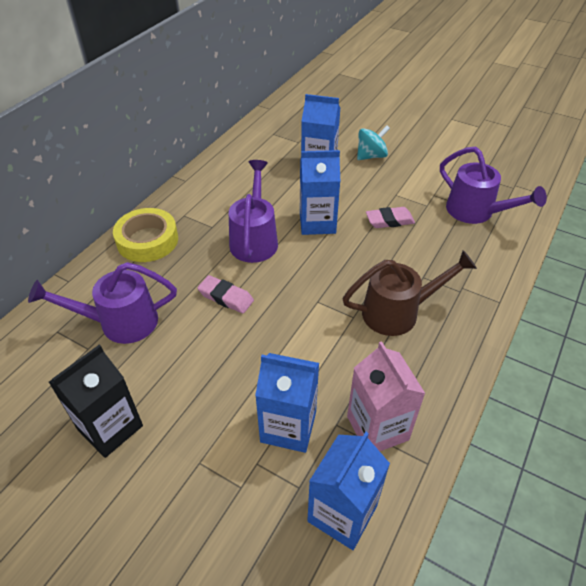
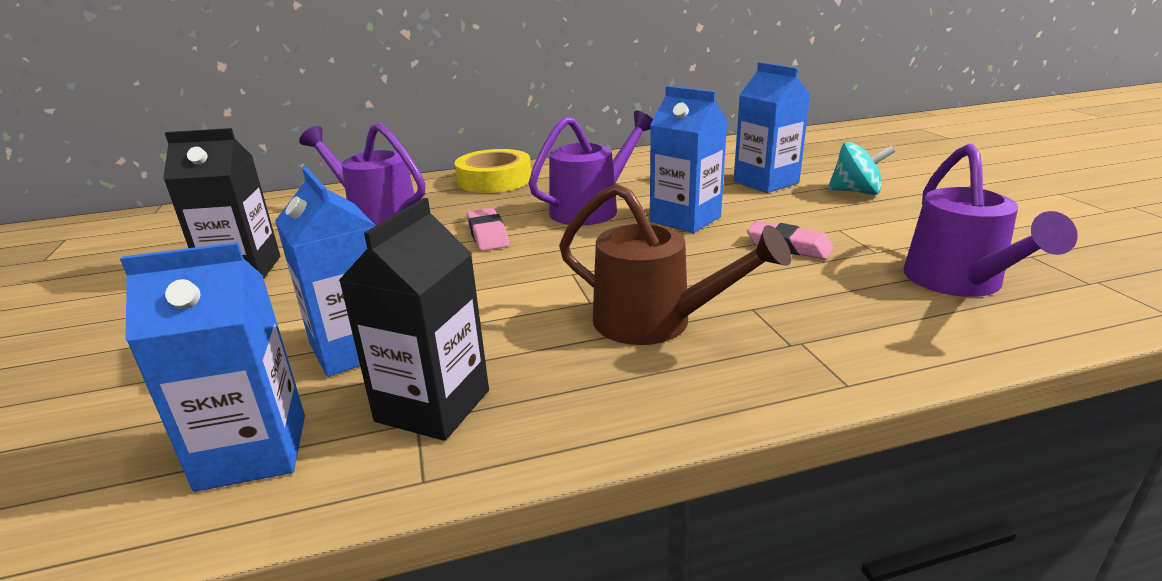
camera: 45 degrees right, 20 degrees down
pink carton [347,341,426,451] -> black carton [338,198,489,441]

